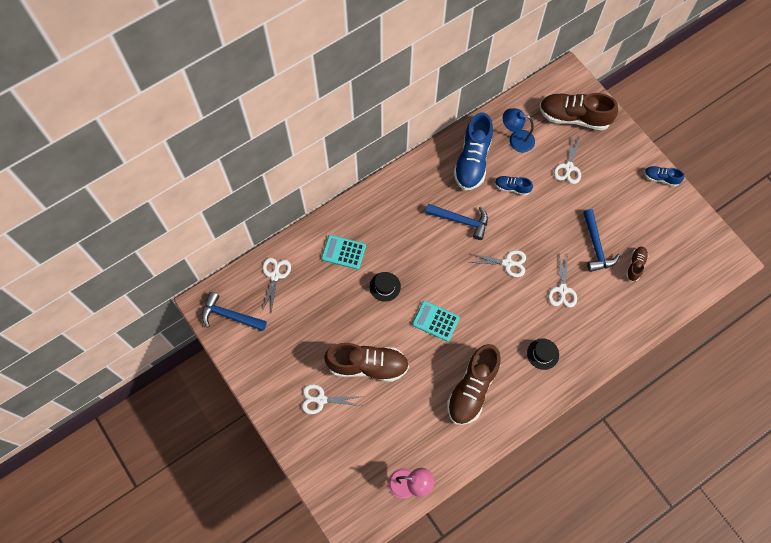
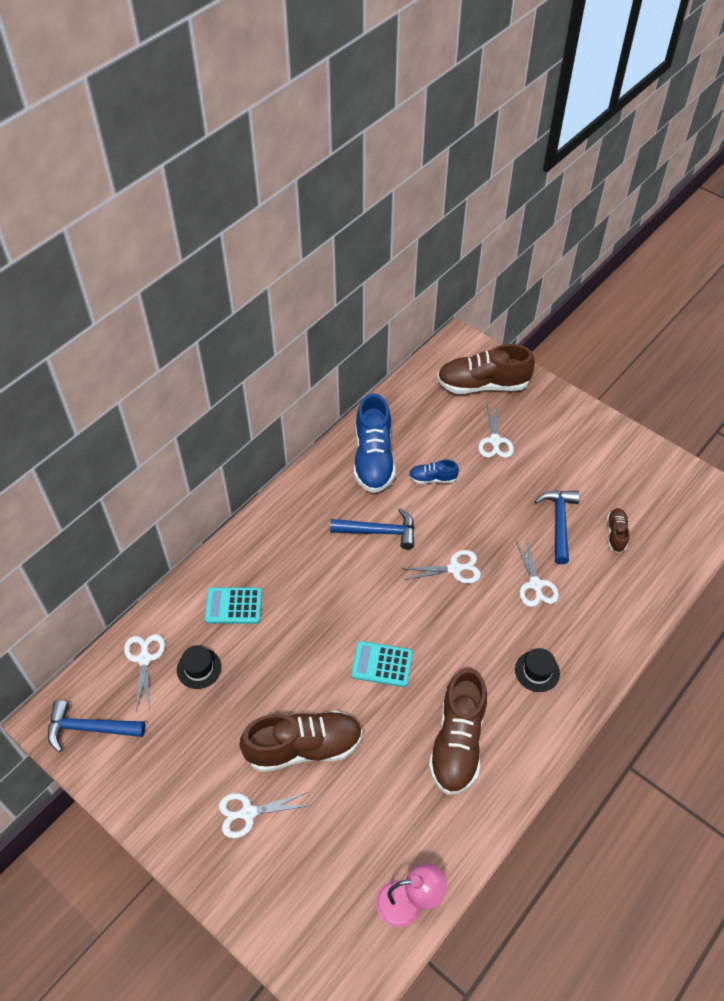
camera: 15 degrees left, 15 degrees down
black hat [370,272,401,302] -> black hat moved to [177,645,221,689]
blue lamp [503,108,535,153] -> none
blue hammer [583,209,620,272] -> blue hammer turned 150 degrees counterclockwise [535,490,580,564]
blue shoe [644,166,684,186] -> none

